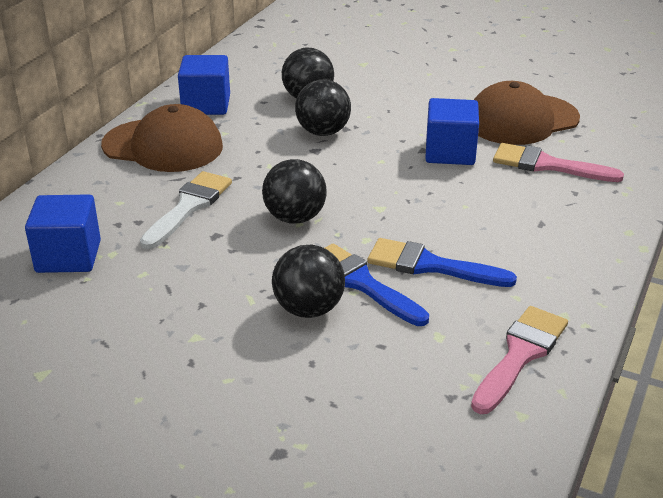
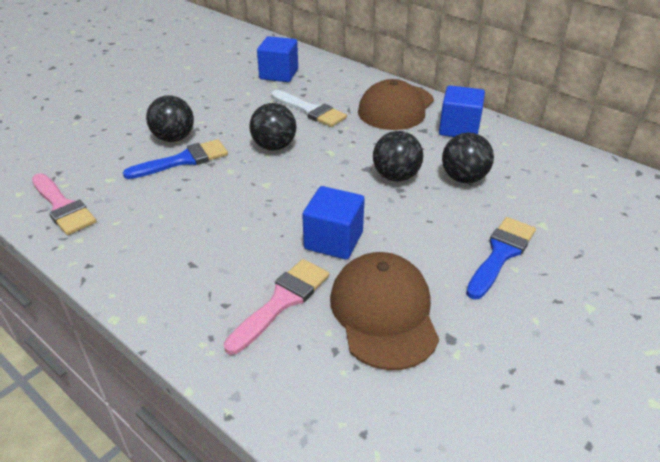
camera: 105 degrees right, 5 degrees up
blue brush [367,238,517,287] -> blue brush moved to [466,217,536,299]

